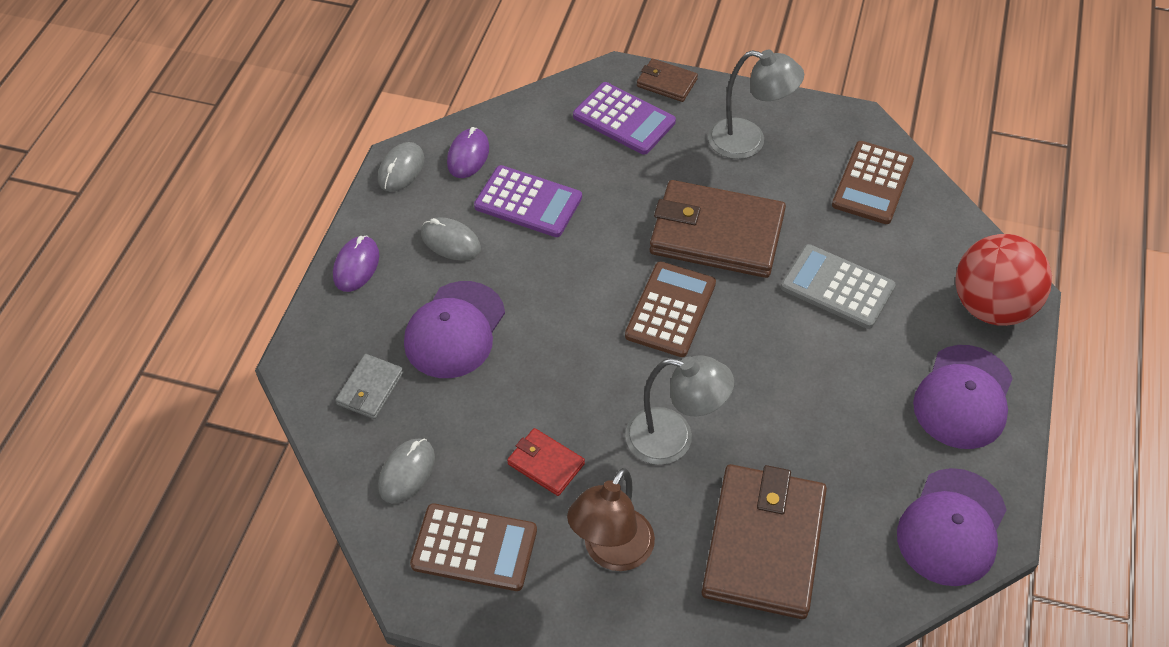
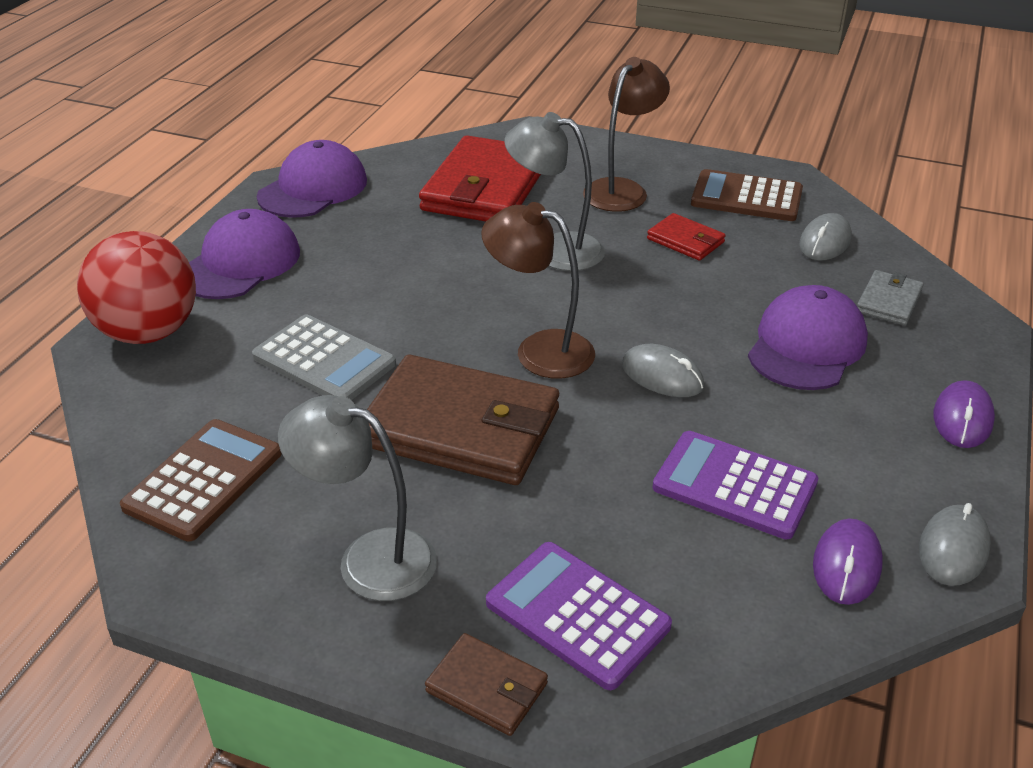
camera: 175 degrees left, 15 degrees down
grey mouse [421,217,481,261] -> grey mouse moved to [622,344,704,397]
brown calculator [625,261,716,357] -> brown lamp [481,202,595,379]
brown wallet [702,464,827,619] -> red wallet [419,136,541,222]

